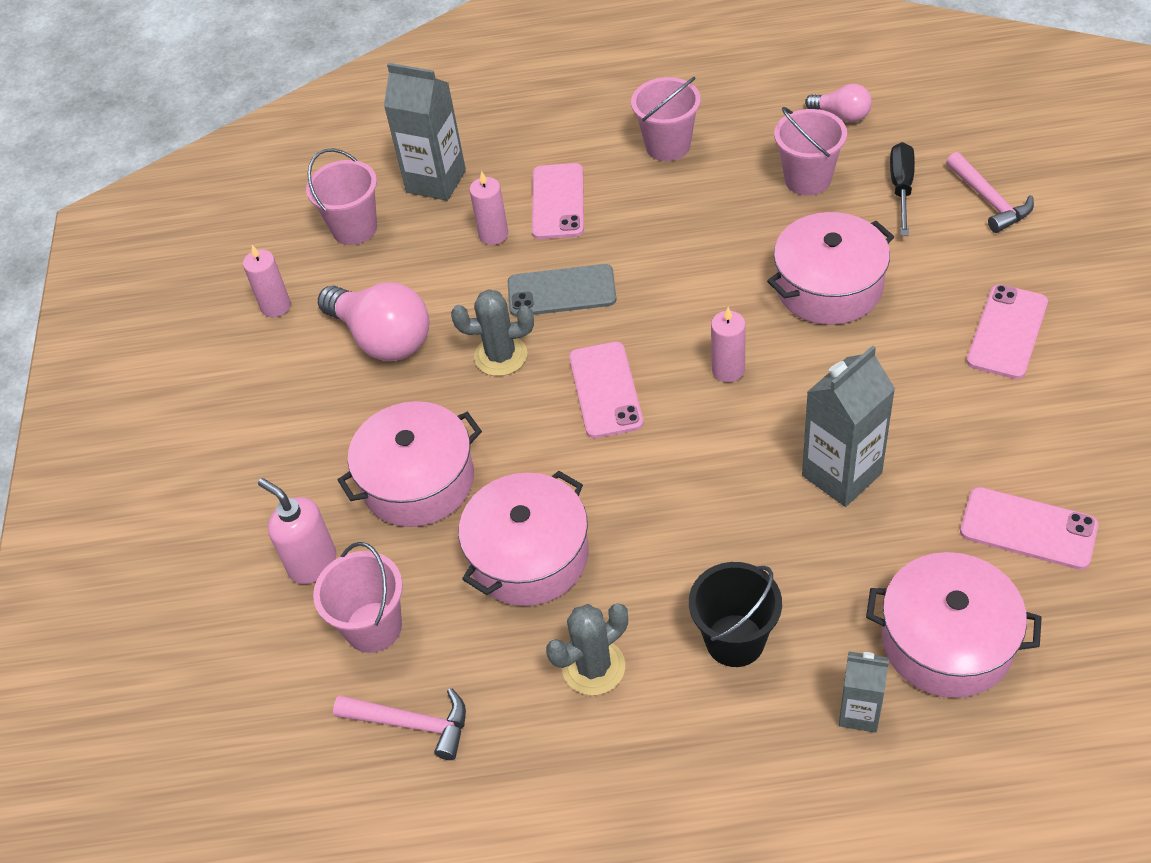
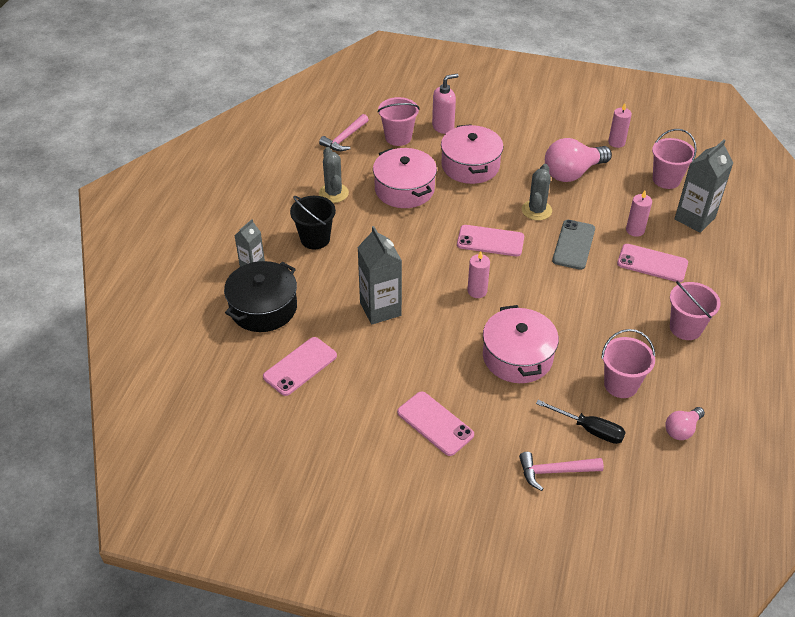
camera: 105 degrees right, 5 degrees down
pink pot [866,552,1042,698] -> black pot [224,261,297,332]

